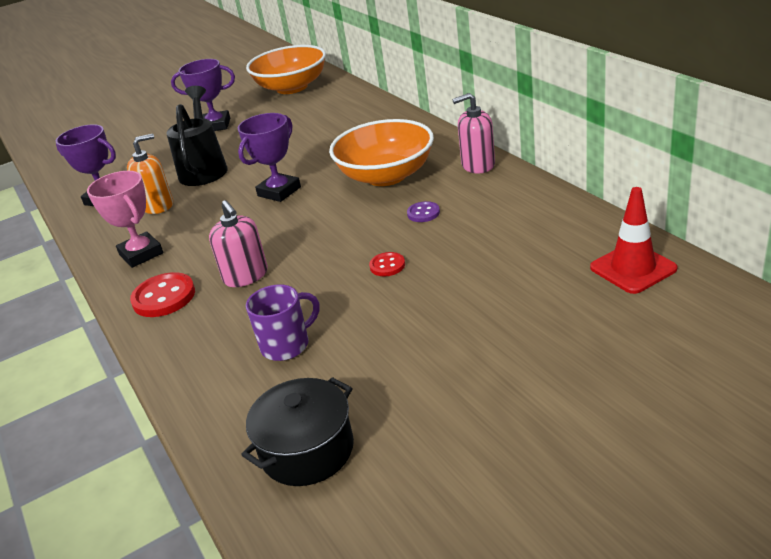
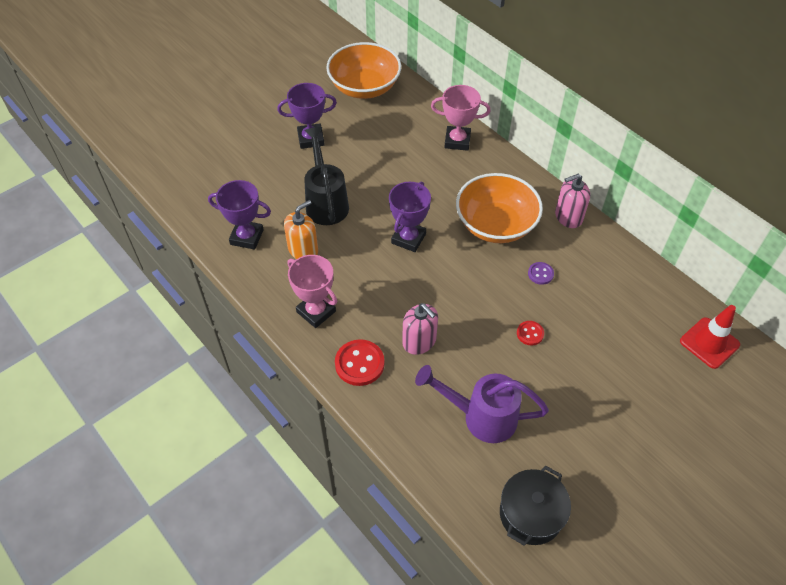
camera: 15 degrees left, 20 degrees up
purple mug [246,285,319,361] -> purple watering can [415,365,549,443]
none -> pink trophy [431,85,490,151]

